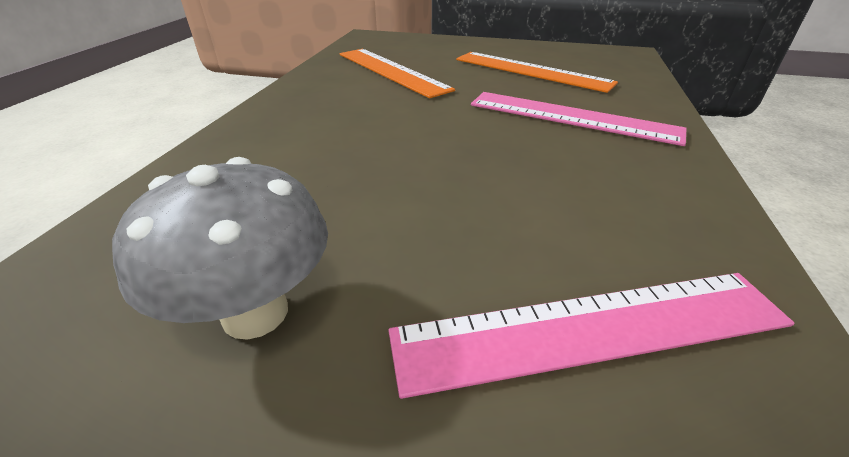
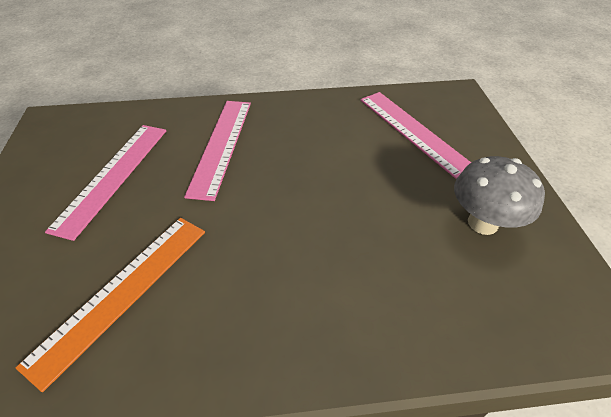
camera: 110 degrees left, 10 degrees up
orange ruler [456,52,618,93] -> pink ruler [45,125,166,241]

